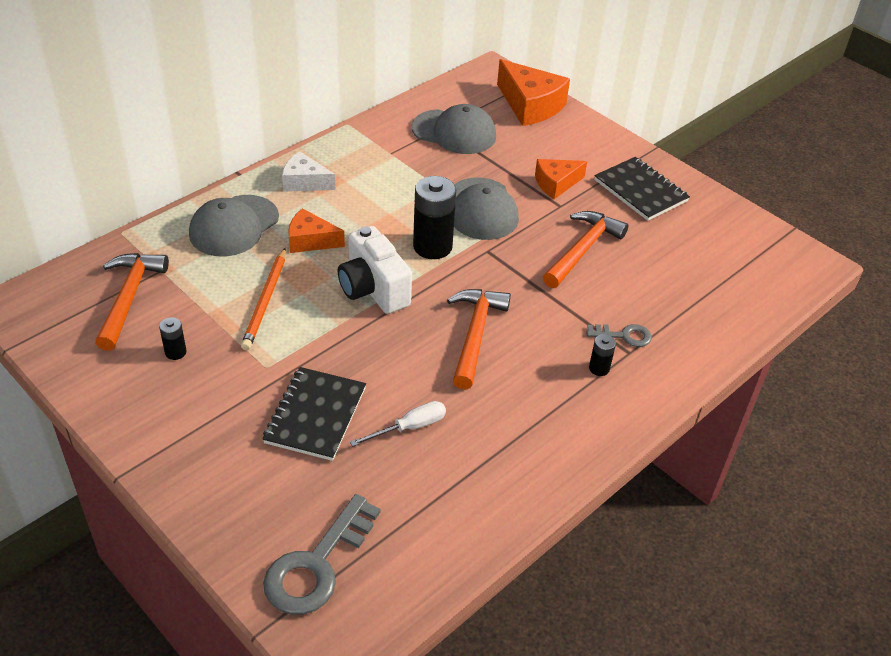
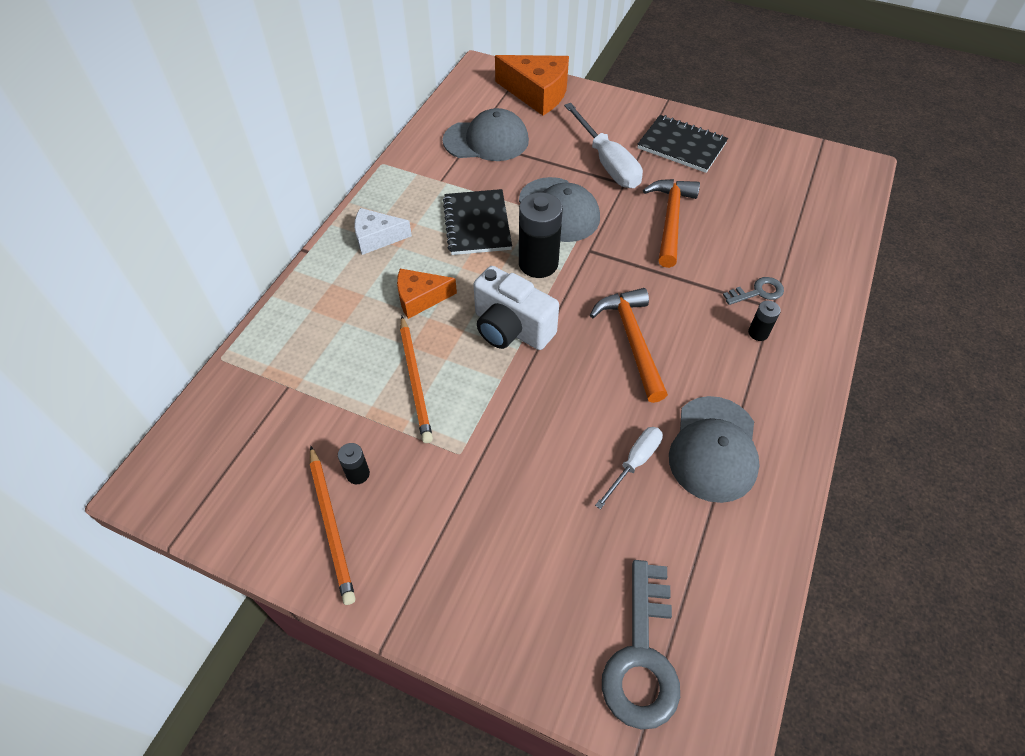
camera: 20 degrees left, 10 degrees up
orange hammer [95,253,169,351] -> none
grey cap [189,195,279,256] -> grey cap moved to [669,396,760,503]
black notebook [263,367,366,461] -> black notebook moved to [443,189,512,255]
orange cheese [535,159,587,199] -> white screwdriver [564,103,643,188]
none -> orange pencil [310,446,356,605]

